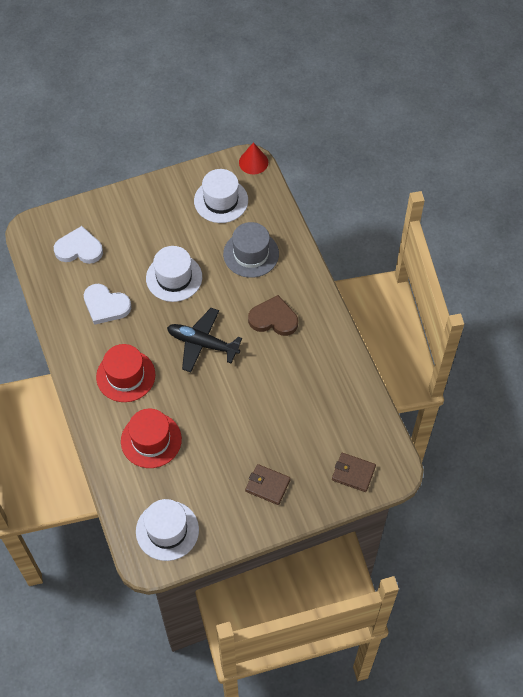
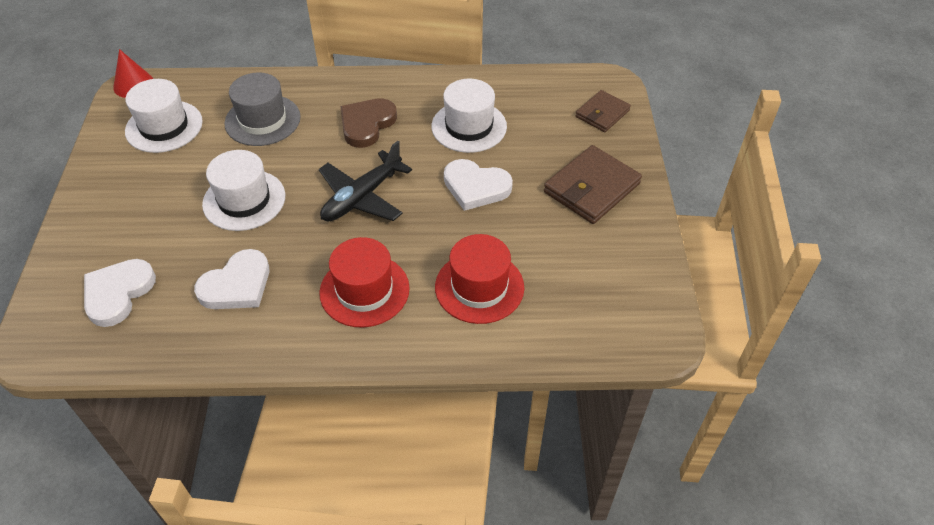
camera: 70 degrees left, 10 degrees down
white hat [136,499,199,561] -> white hat moved to [431,79,507,153]
brown wallet [245,464,291,505] -> brown wallet [544,145,642,224], size x1.61
none -> white heart [444,159,513,211]

